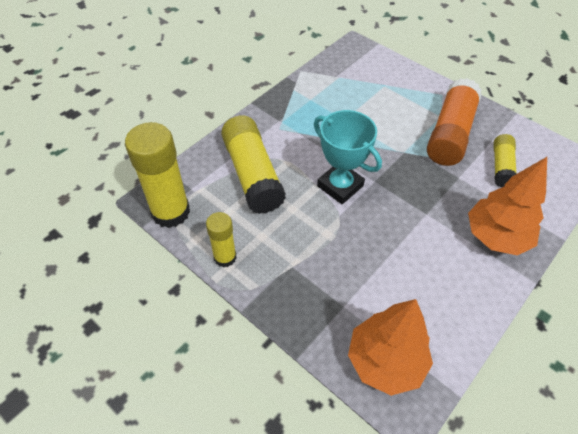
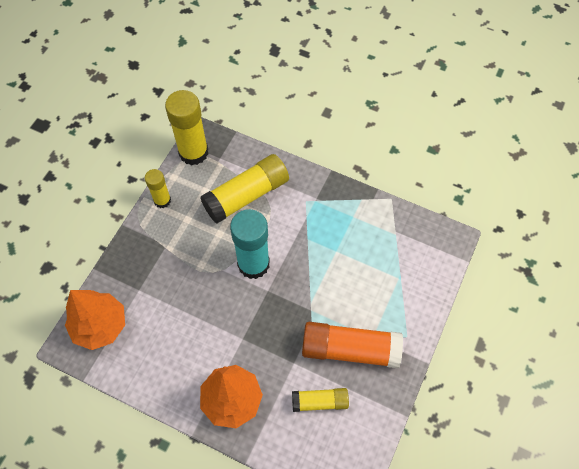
camera: 75 degrees right, 10 degrees up
turquoise trophy [314,110,382,204] -> turquoise glue stick [230,209,270,279]

